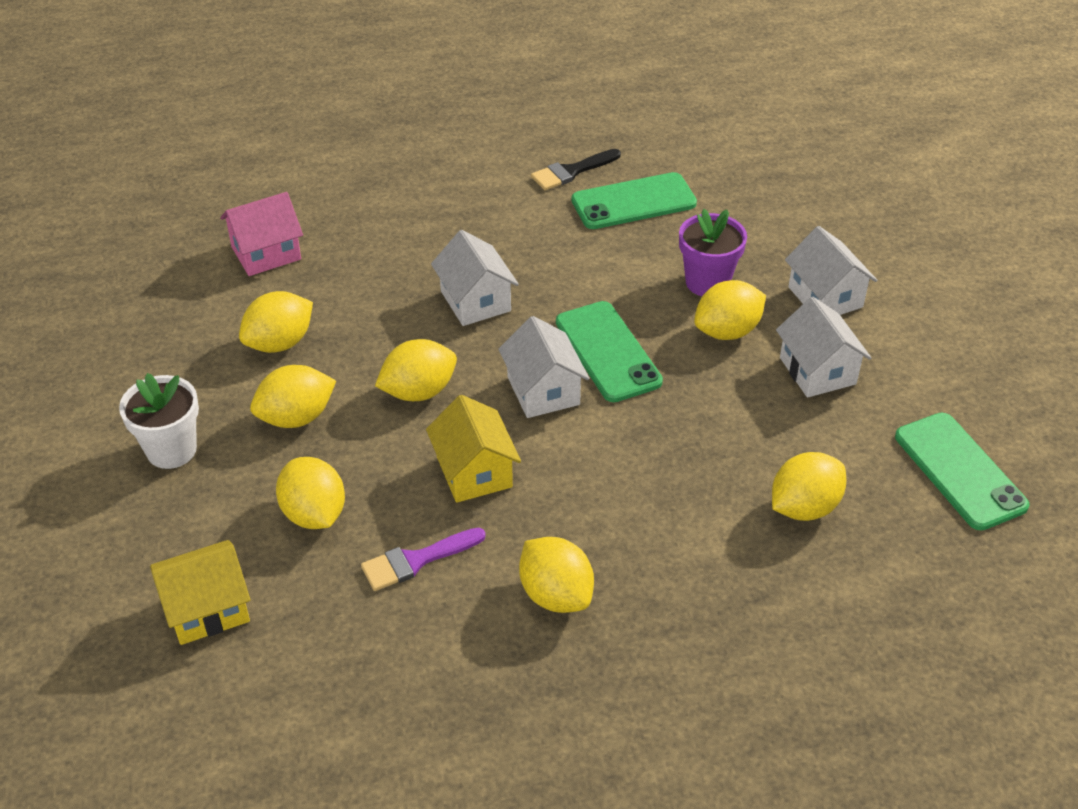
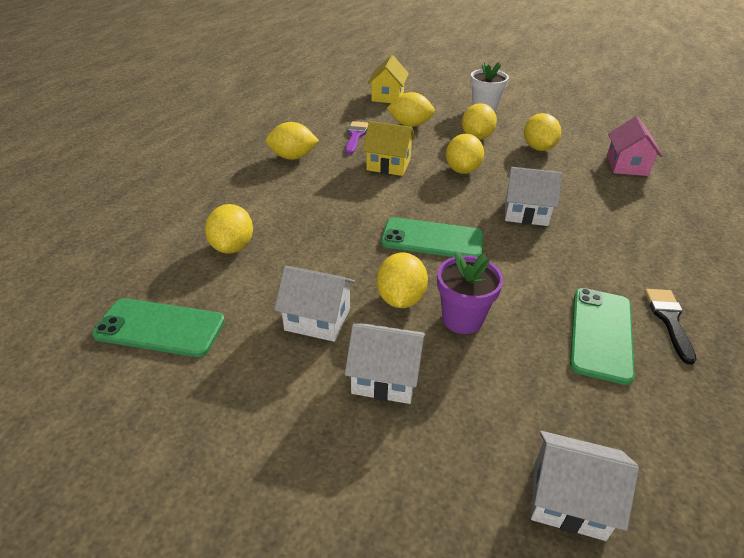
camera: 125 degrees right, 5 degrees down
white house [499,316,590,418] -> white house moved to [531,431,639,541]

